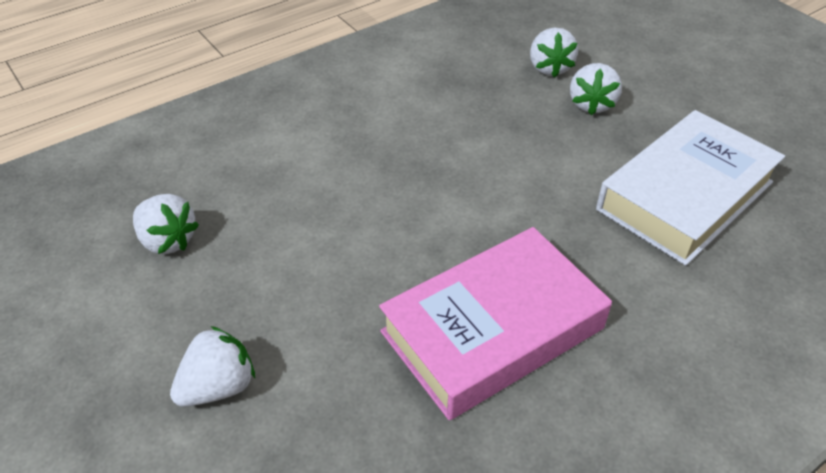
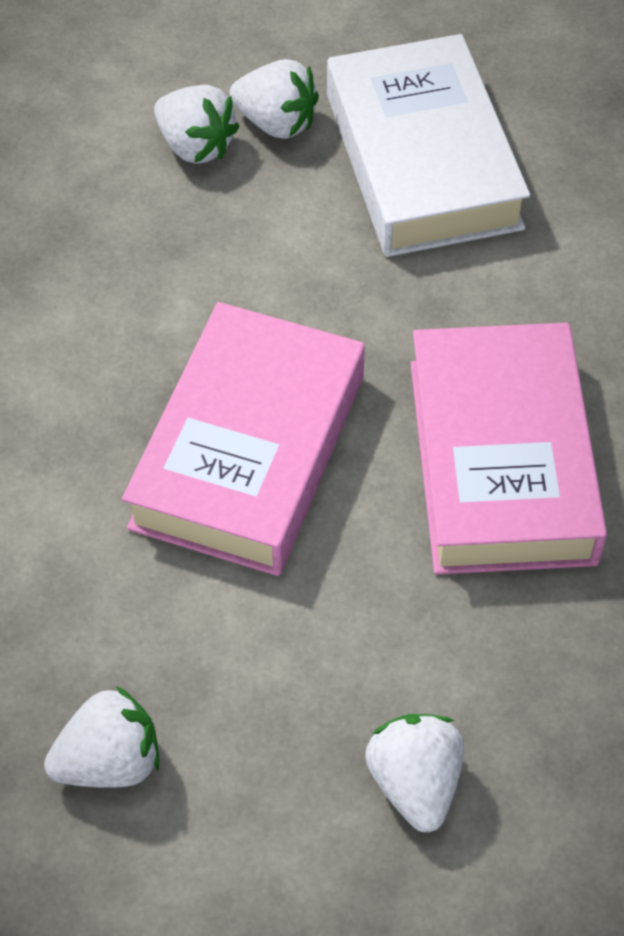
camera: 60 degrees left, 10 degrees up
white strawberry [530,27,578,78] -> white strawberry moved to [230,59,319,139]
none -> pink book [122,302,365,576]

